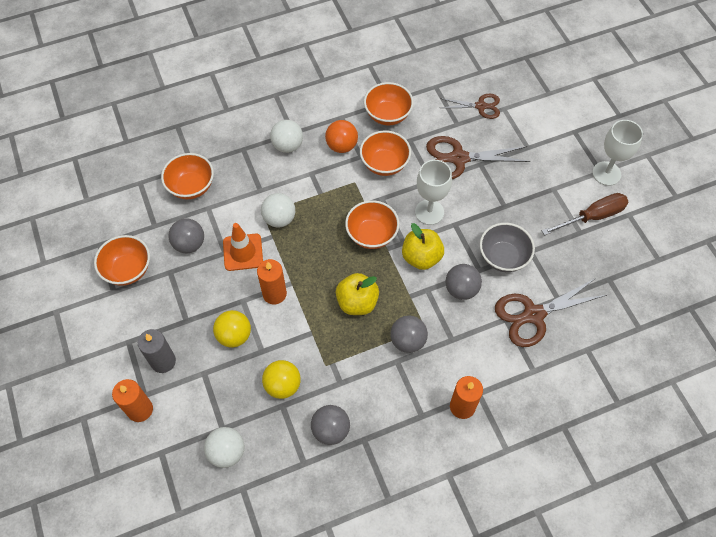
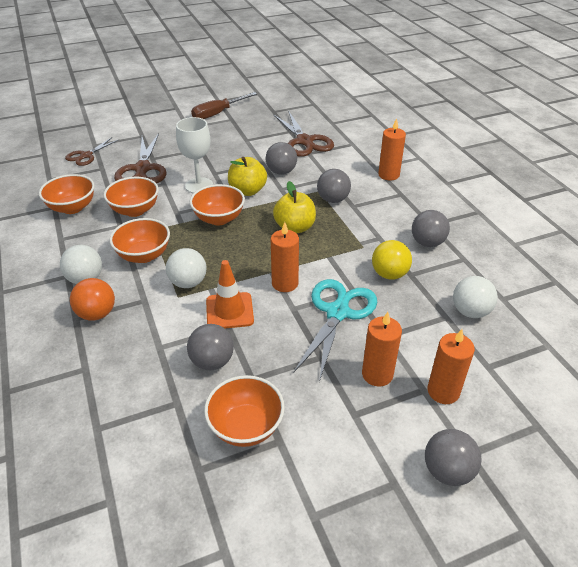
camera: 90 degrees left, 20 degrees down
grey candle [138,329,176,373] -> orange candle [362,312,402,387]
orange bowl [161,153,214,199] -> orange bowl moved to [109,218,170,263]
yellow ball [213,310,251,348] -> turquoise scissors [294,279,377,382]
orange ball [325,120,358,153] -> orange ball moved to [70,278,115,321]
brown scissors [440,94,500,119] -> brown scissors turned 150 degrees counterclockwise [65,137,118,166]
grey bowl [480,223,535,272] -> none
brown screwdriver [542,193,628,236] -> brown screwdriver turned 105 degrees counterclockwise [191,92,257,119]
white goblet [592,120,643,186] -> none
none -> grey ball [425,429,482,486]

